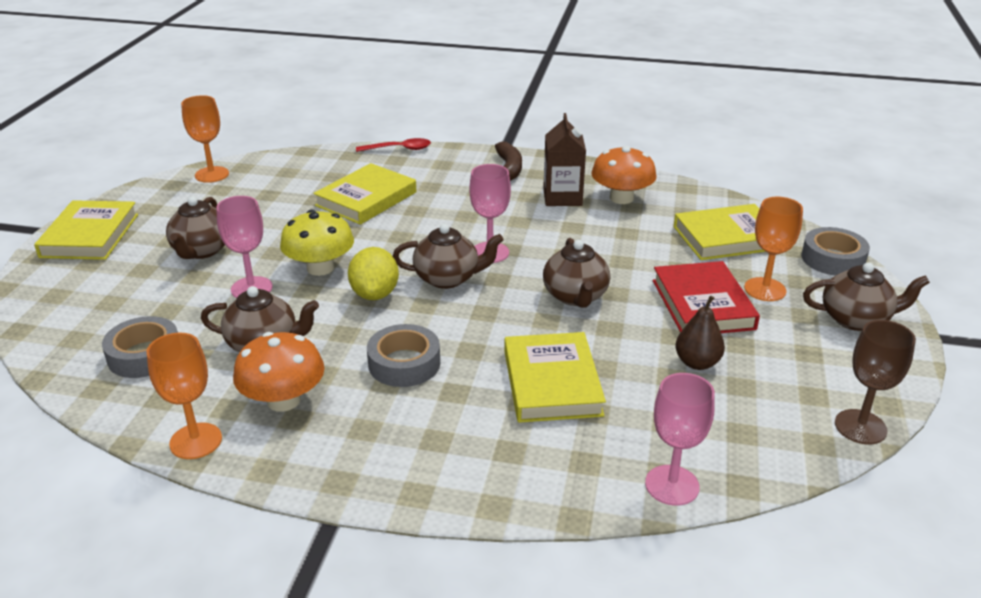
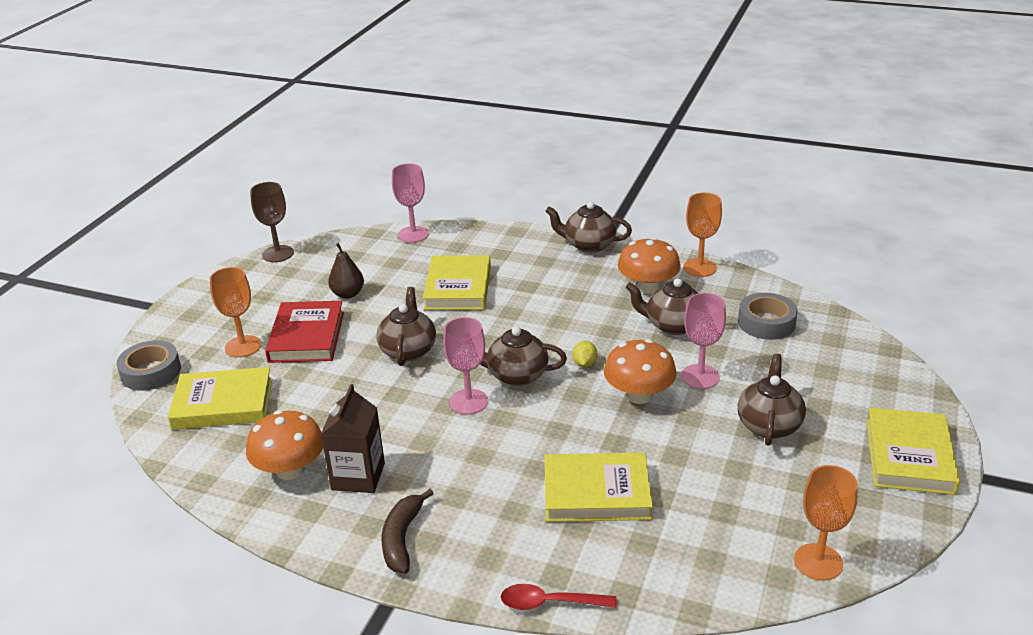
camera: 170 degrees left, 0 degrees up
yellow mushroom [280,210,354,276] -> orange mushroom [604,339,677,404]
yellow book [313,163,416,225] -> yellow book turned 45 degrees clockwise [545,452,653,522]
yellow lemon [348,247,399,300] -> yellow lemon [572,341,597,367], size x0.55
grey tape [367,324,440,387] -> none
brown teapot [803,262,930,331] -> brown teapot moved to [546,201,632,253]

